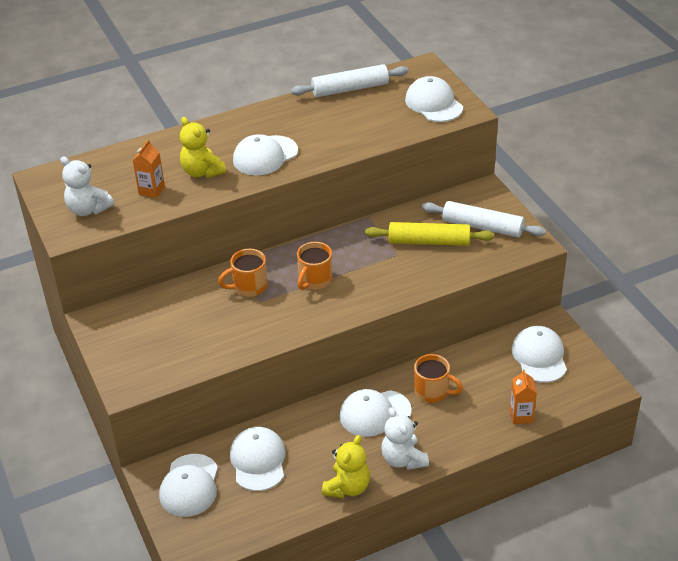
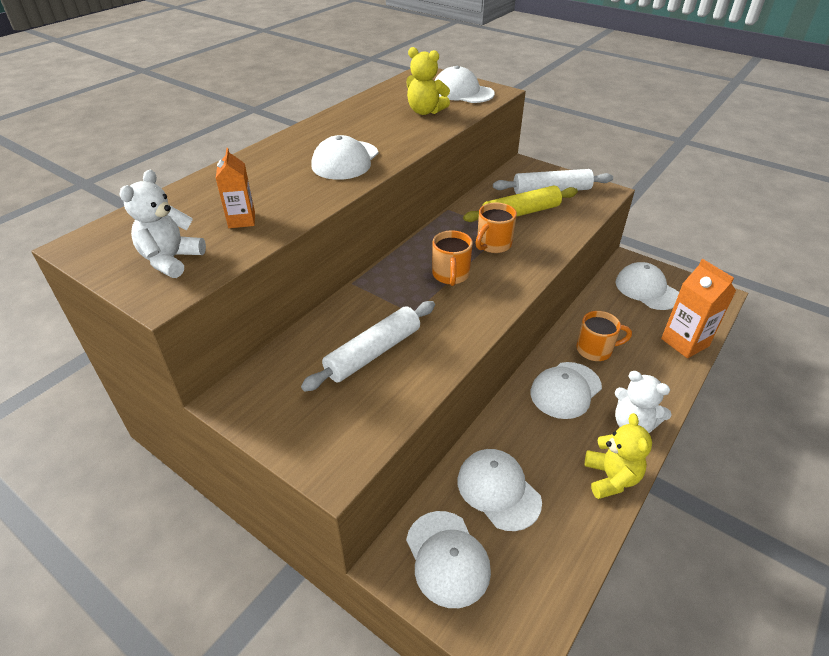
camera: 30 degrees left, 0 degrees up
white teddy bear [60,157,114,216] -> white teddy bear turned 105 degrees clockwise [120,170,206,278]
yellow teddy bear [180,117,226,178] -> yellow teddy bear moved to [406,47,450,115]
orange mug [218,249,268,297] -> orange mug moved to [475,203,517,253]
white rolling pin [291,64,408,97] -> white rolling pin moved to [301,301,435,391]
orange carton [510,369,537,424] -> orange carton [661,259,736,358], size x1.62

